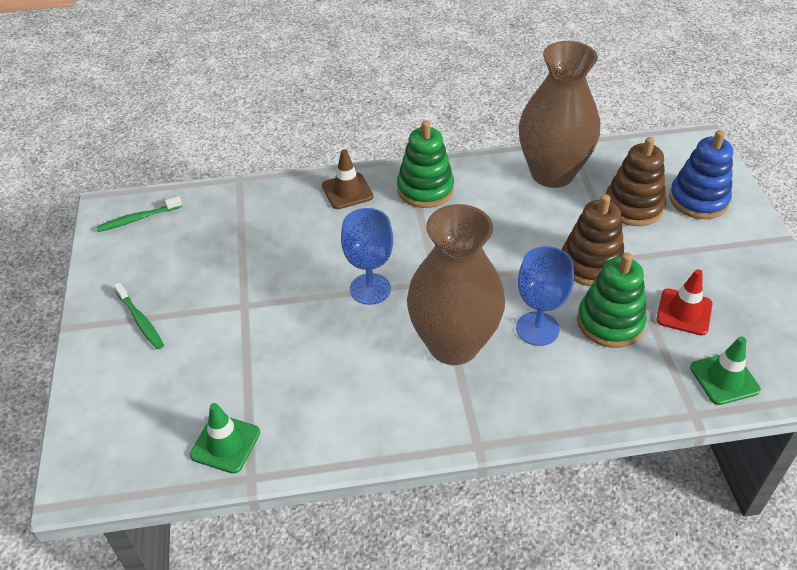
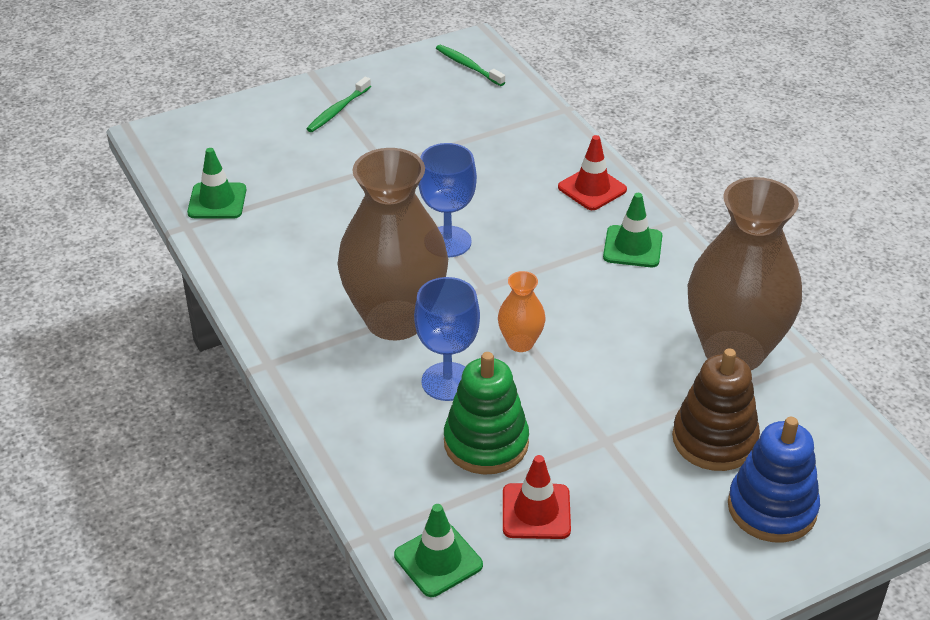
camera: 70 degrees right, 5 degrees down
brown traffic cone [322,149,373,209] -> red traffic cone [558,135,627,210]
green stacking toy [397,120,454,208] -> green traffic cone [603,193,662,267]
brown stacking toy [562,194,624,286] -> none
none -> orange vase [498,271,545,352]

